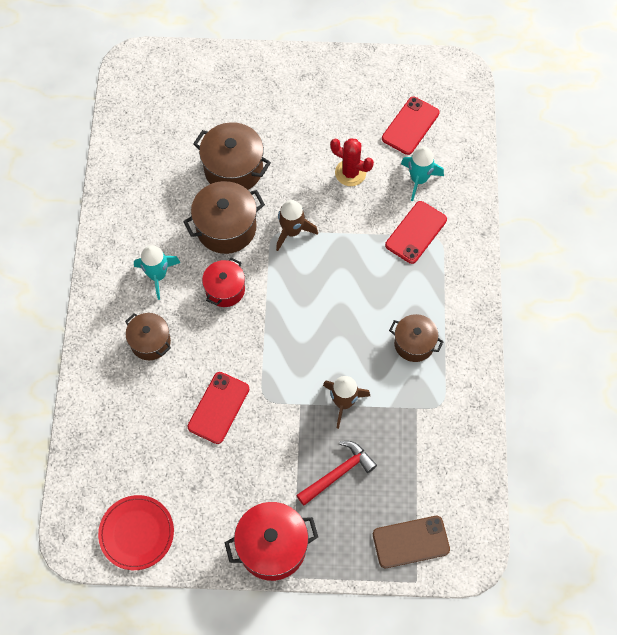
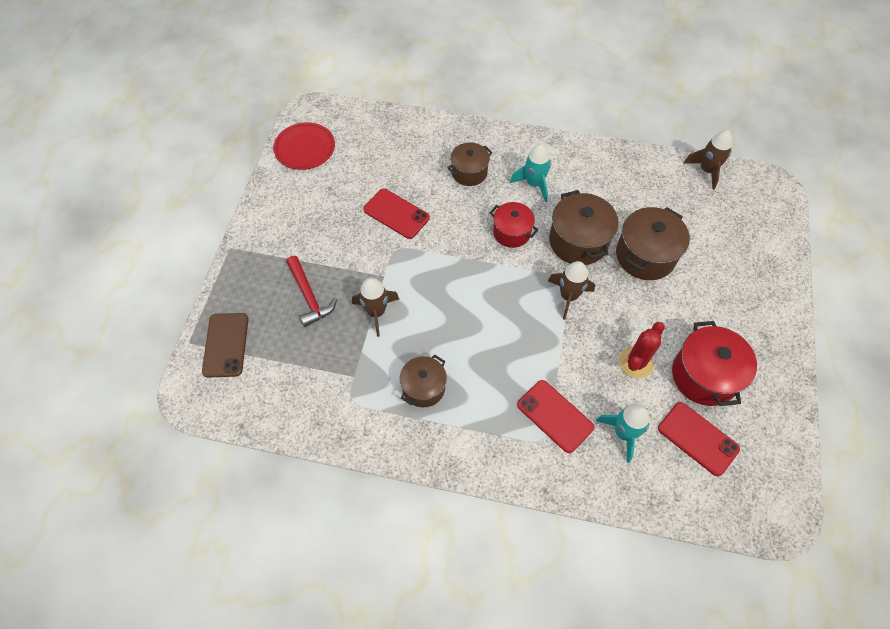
camera: 100 degrees right, 5 degrees down
red pot [224,502,318,581] -> red pot moved to [672,321,757,406]
none -> brown rocket [683,130,733,190]

